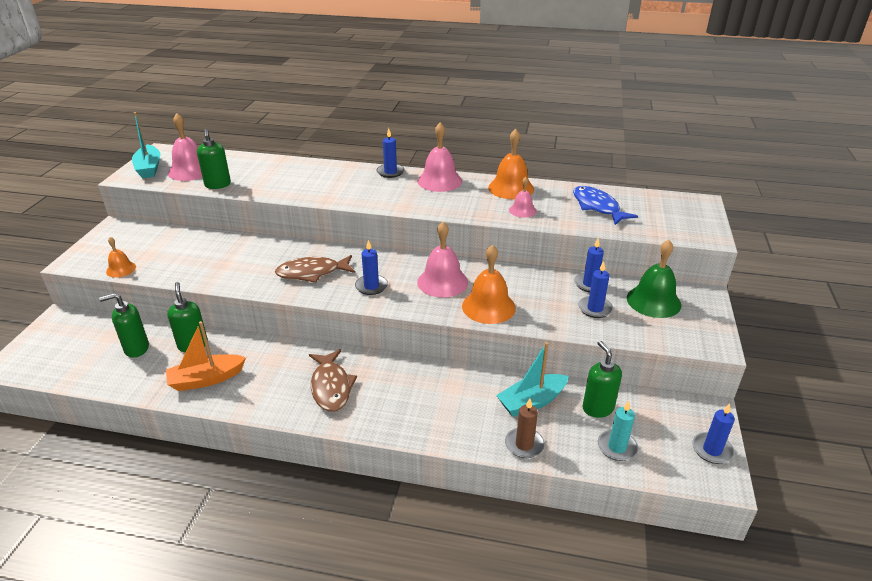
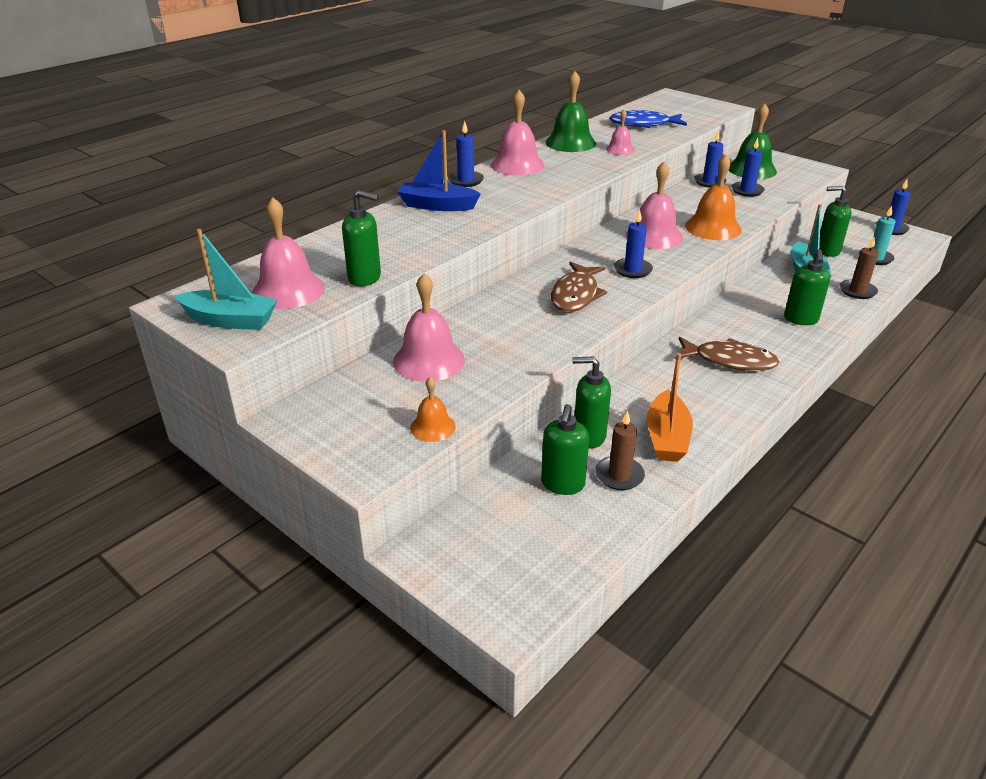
camera: 60 degrees left, 0 degrees up
orange bell [488,129,534,199] -> green bell [545,71,596,152]
none -> pink bell [393,273,465,382]
none -> blue boat [397,130,481,211]
none -> brown candle [595,411,645,490]
none -> green soap dispenser [784,249,830,325]

